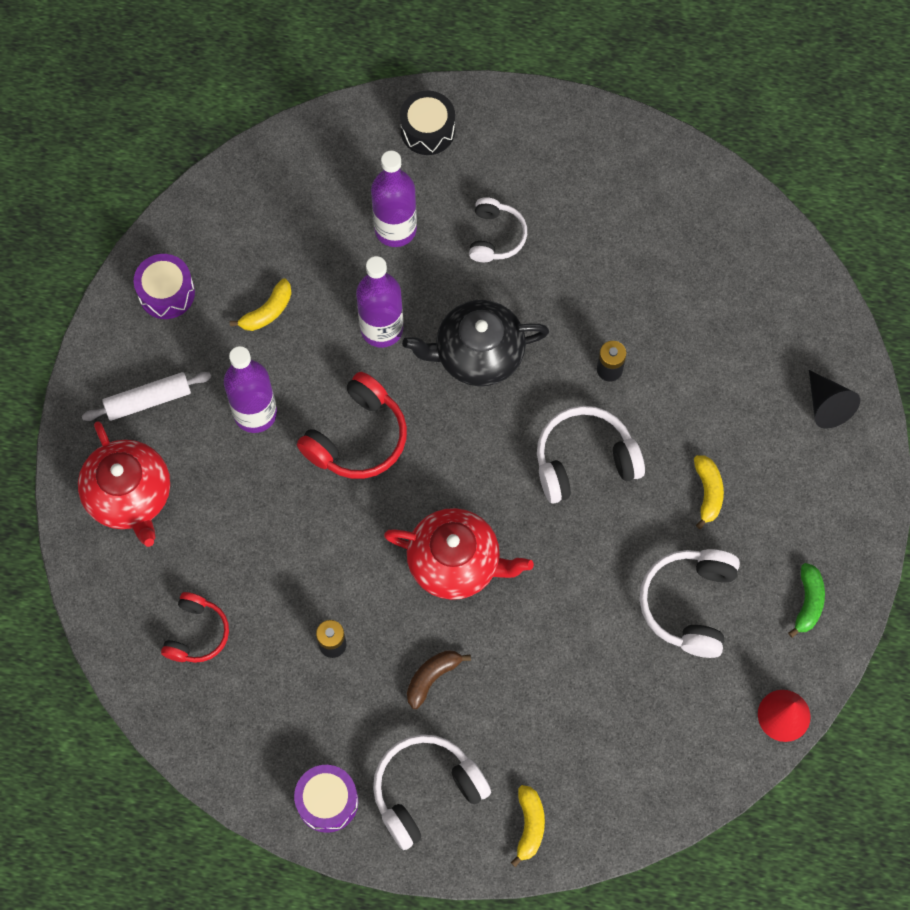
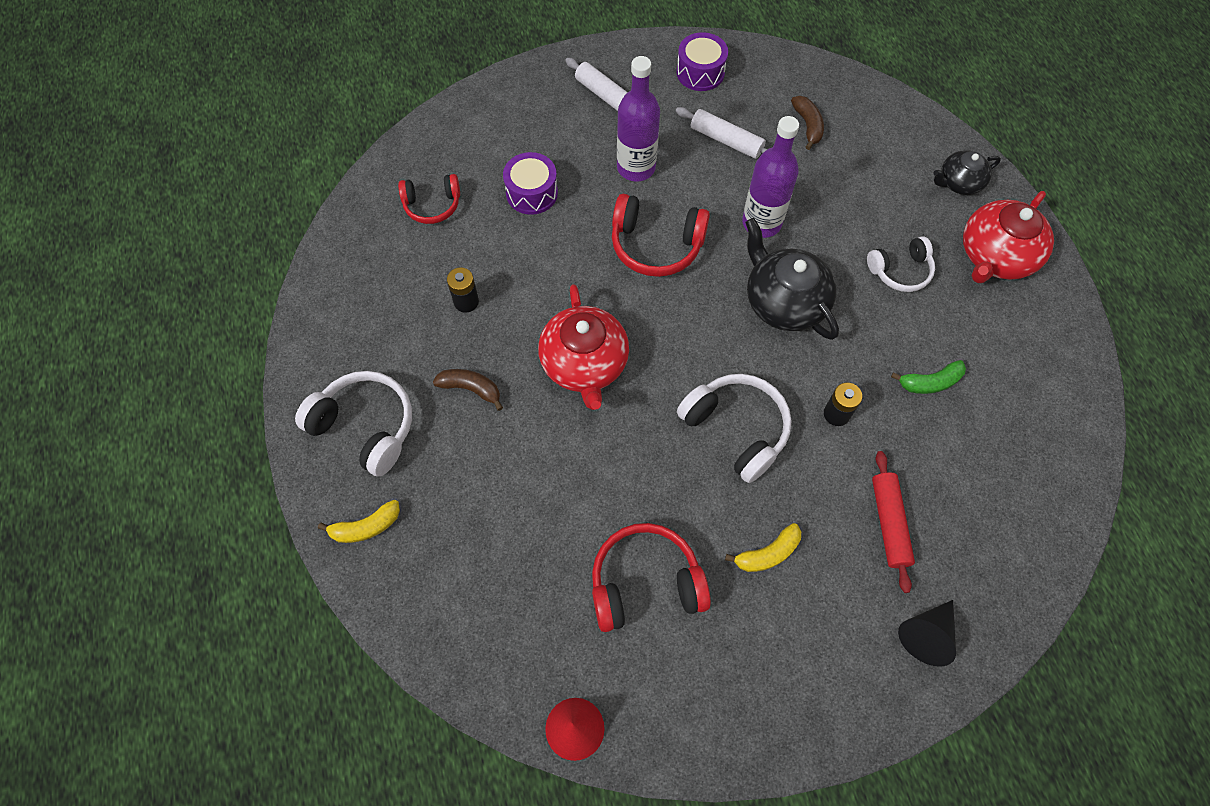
camera: 65 degrees right, 5 degrees down
red teapot [78,421,170,547] -> red teapot moved to [963,191,1054,283]
yellow banana [230,278,292,331] -> white rolling pin [676,107,767,159]
purple drum [294,765,358,833] -> purple drum moved to [503,152,558,215]
purple bottle [371,151,417,247] -> none
black drum [400,91,455,155] -> black teapot [933,150,1001,195]
white headphones [639,549,740,658] -> red headphones [592,523,711,632]
green banana [788,563,825,638] -> green banana moved to [891,360,966,394]
none -> brown banana [791,96,824,150]
none -> red rolling pin [872,451,915,593]

